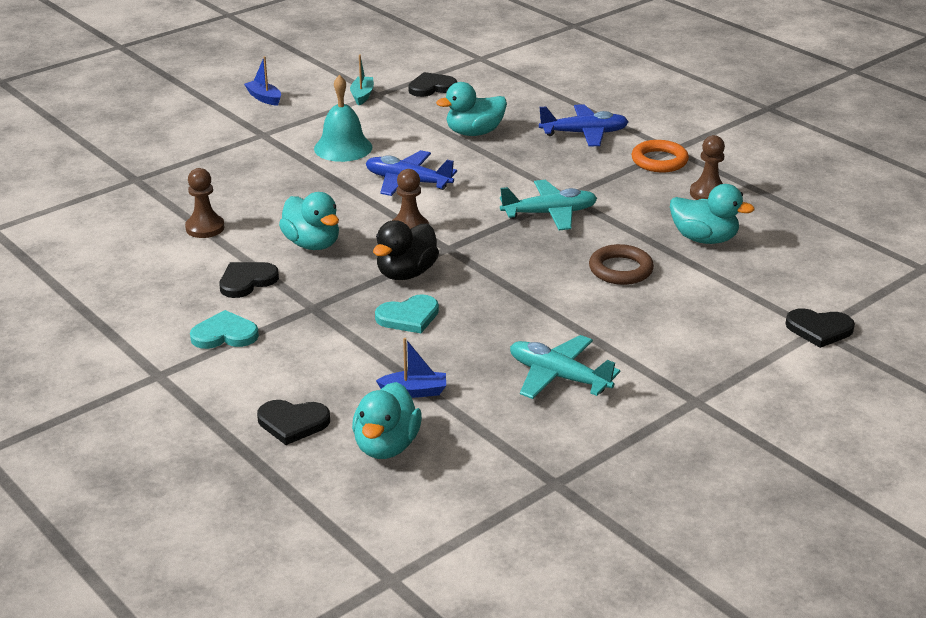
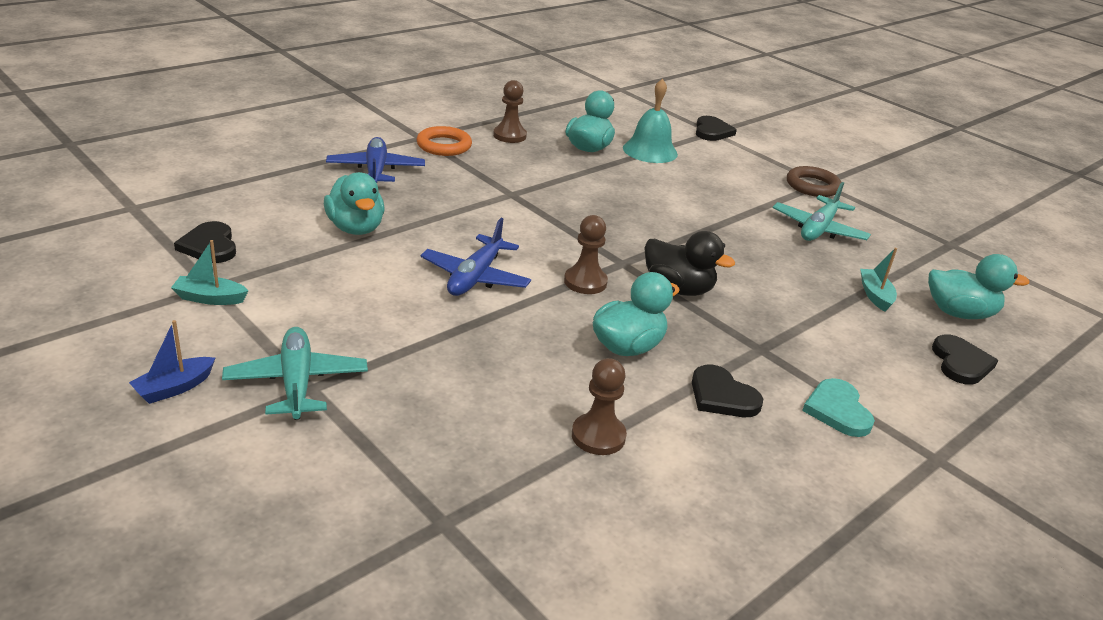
camera: 95 degrees left, 0 degrees up
turquoise bell [314,75,372,162] -> turquoise bell moved to [623,79,678,163]
turquoise heart [375,294,439,333] -> none
blue boat [376,338,446,398] -> turquoise boat [860,248,897,312]
turquoise plane [500,180,597,230] -> turquoise plane moved to [222,327,368,420]
brown ring [589,244,654,285] -> brown ring moved to [787,166,842,197]

